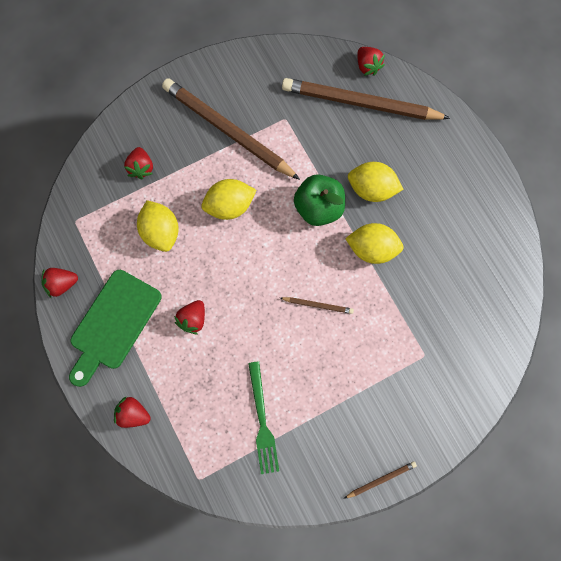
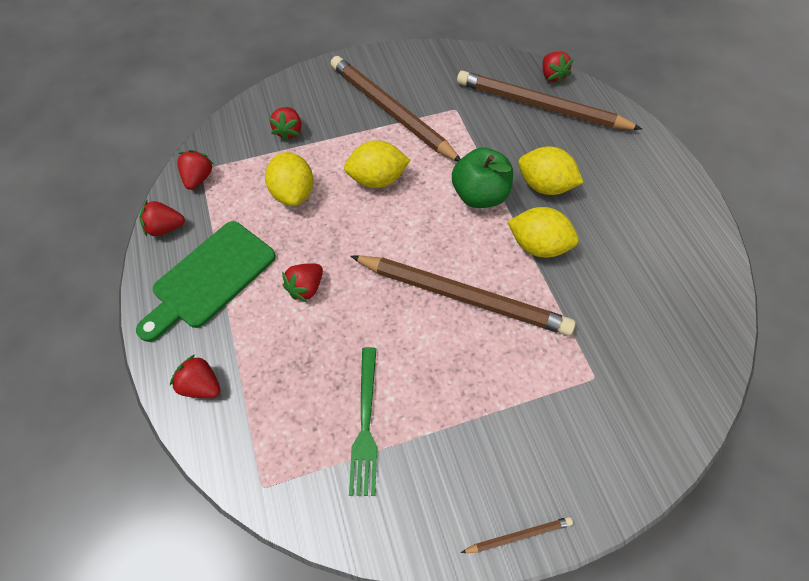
camera: 10 degrees right, 15 degrees down
brown pencil [280,297,354,314] -> brown pencil [350,255,575,336], size x2.46
none -> red strawberry [177,150,213,190]

